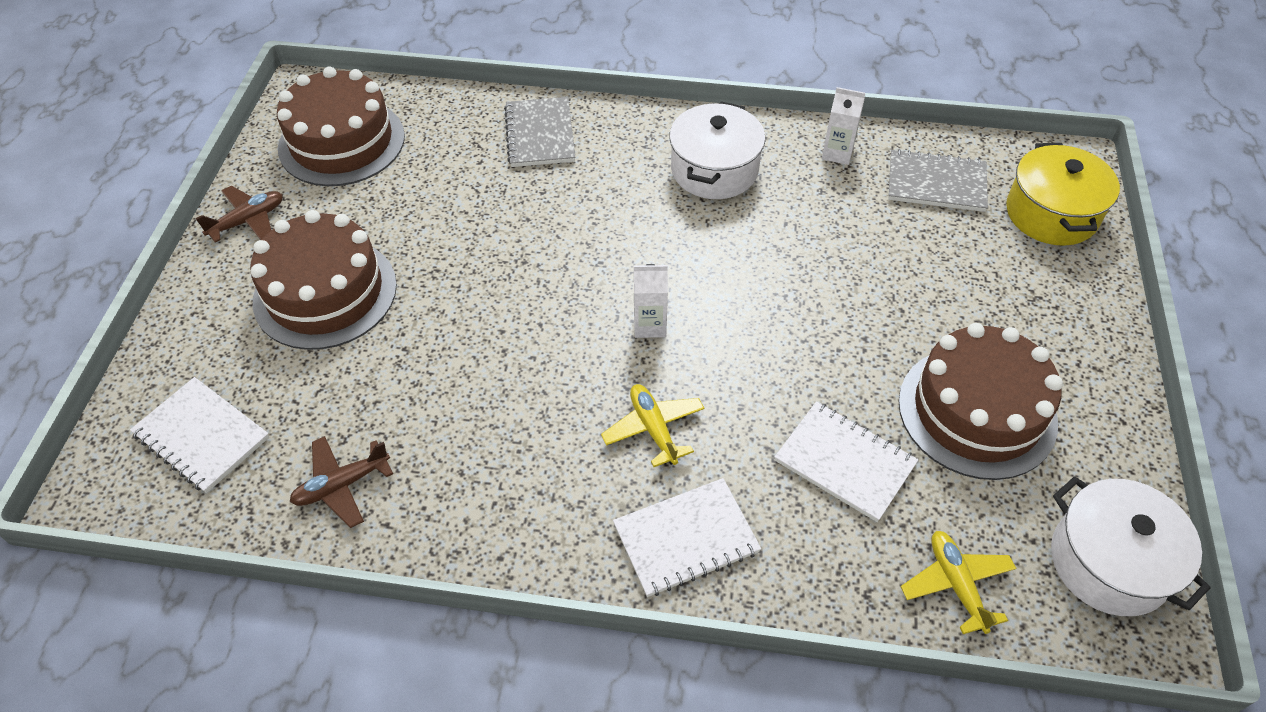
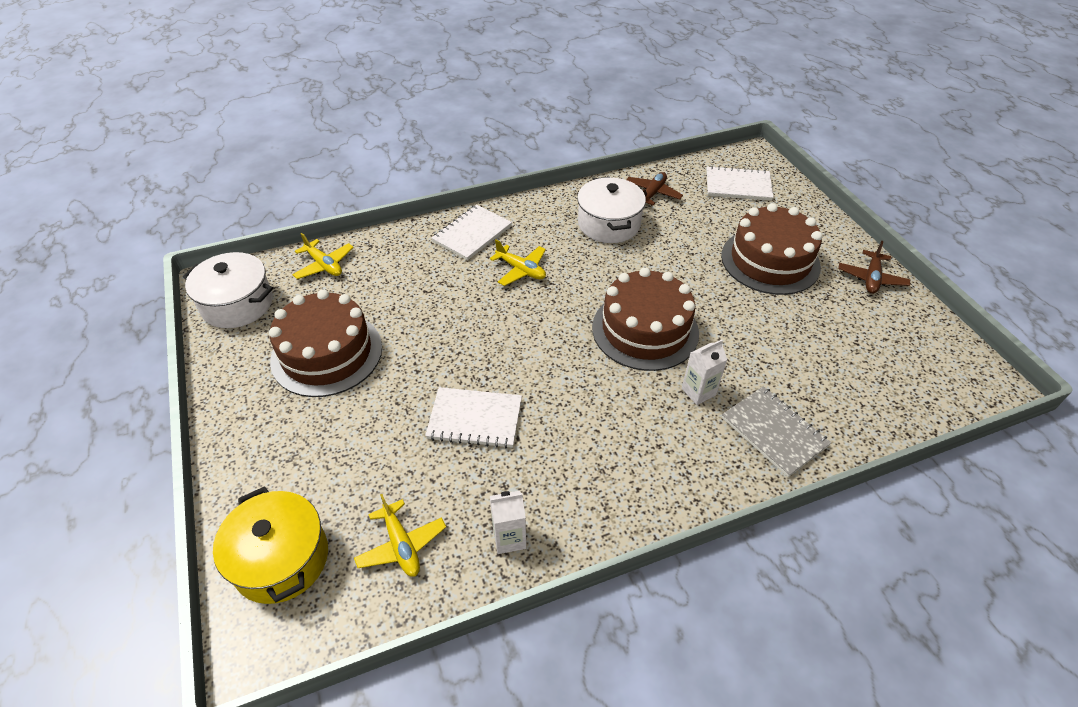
camera: 150 degrees right, 5 degrees down
brown cake [277,66,405,186] -> brown cake moved to [592,267,699,371]
white carton [634,264,668,338] -> white carton moved to [682,340,728,405]
white pot [669,101,765,199] -> white pot moved to [577,177,646,243]
white notebook [775,402,918,522] -> white notebook moved to [425,387,522,448]
grey notebook [888,149,988,212] -> yellow plane [354,494,446,577]

